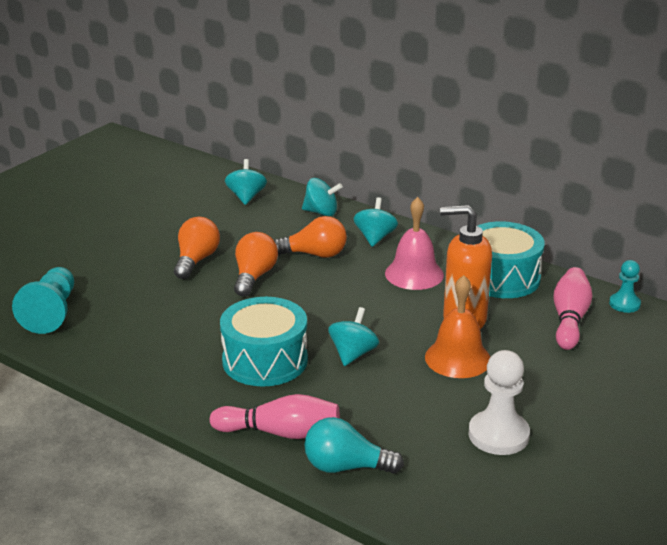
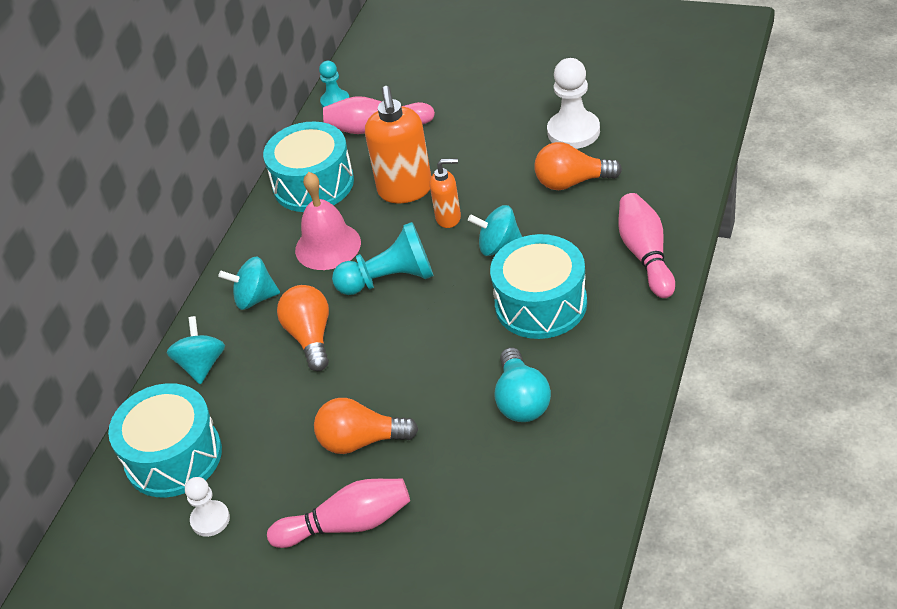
camera: 100 degrees left, 15 degrees up
turquoise pawn [12,267,74,334] -> turquoise pawn moved to [332,222,433,295]
turquoise spinning top [225,159,267,205] -> turquoise drum [108,383,222,497]
orange light bulb [234,232,278,297] -> orange light bulb moved to [534,142,622,190]
turquoise light bulb [304,417,404,474] -> turquoise light bulb moved to [494,347,551,422]
orange bell [425,275,490,378] -> none
none -> white pawn [185,477,230,537]
none -> pink bowling pin [267,479,410,548]
none -> orange soap dispenser [430,158,461,228]

